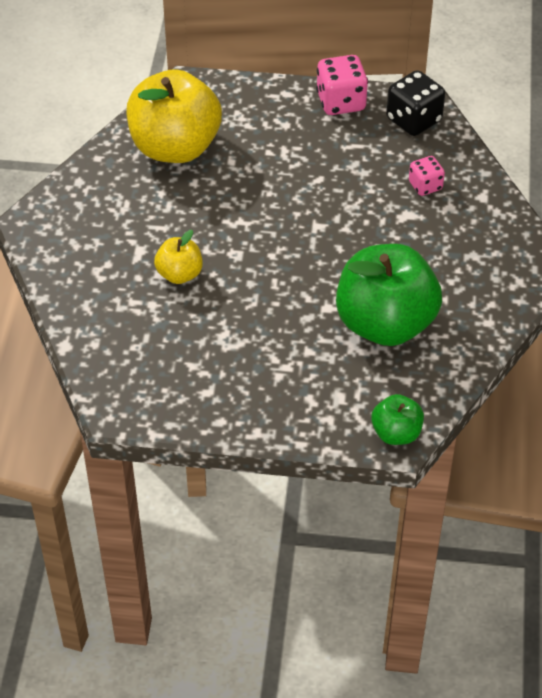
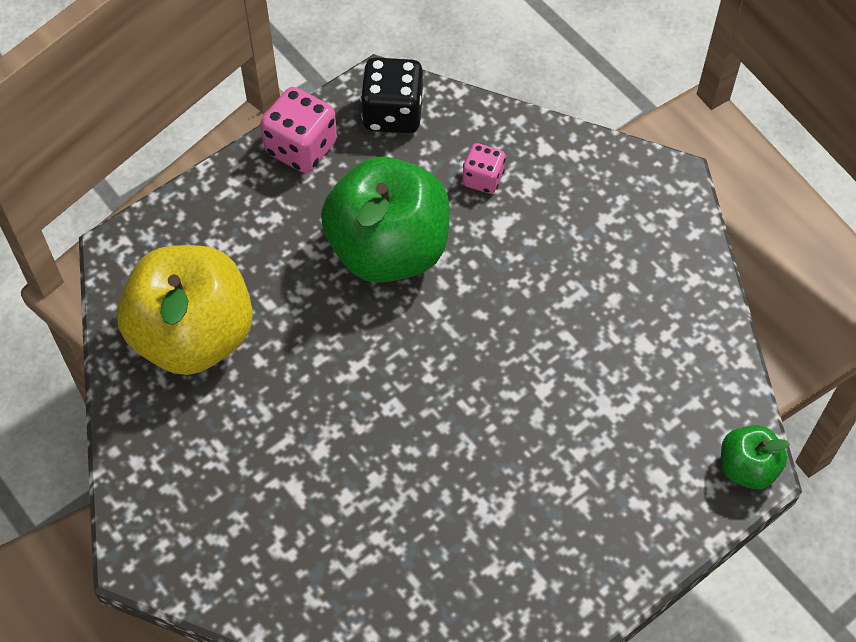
camera: 45 degrees left, 10 degrees up
yellow apple [154,230,203,284] -> none
green apple [336,244,442,346] -> green apple moved to [321,157,450,283]

